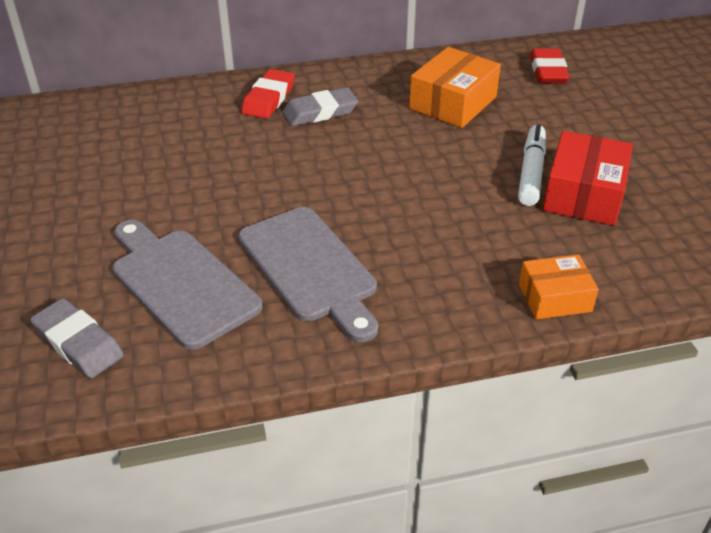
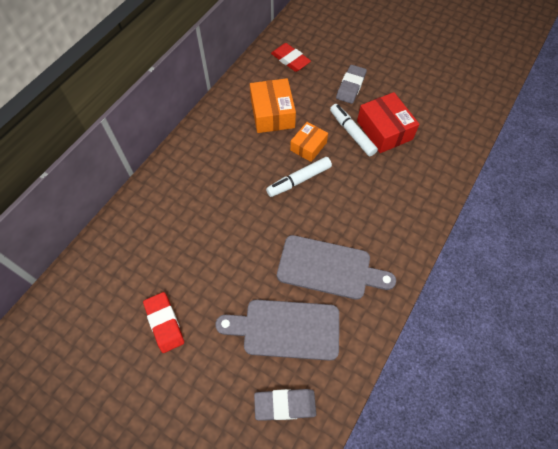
camera: 45 degrees left, 20 degrees up
red eraser [241,69,295,119] -> red eraser moved to [143,292,184,353]
grey eraser [282,87,358,126] -> grey eraser moved to [336,65,367,104]
orange box [519,254,599,319] -> orange box moved to [290,122,328,162]
none -> white marker [266,157,332,197]

